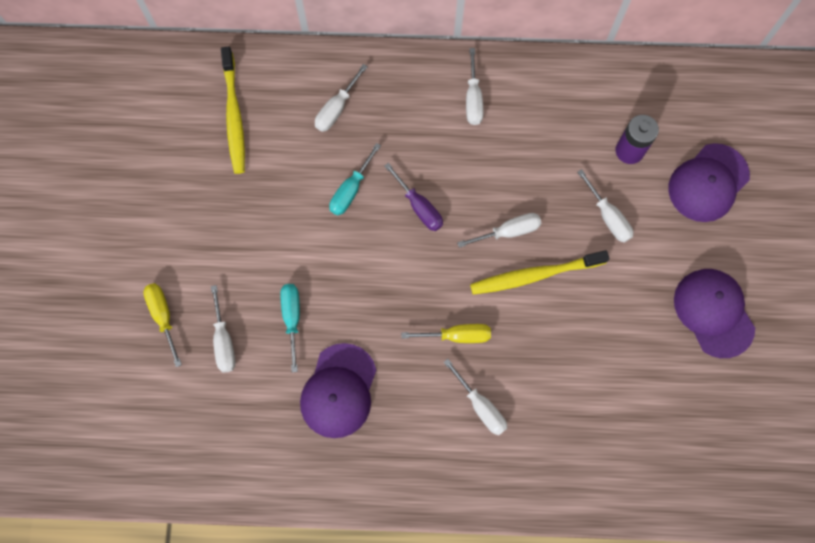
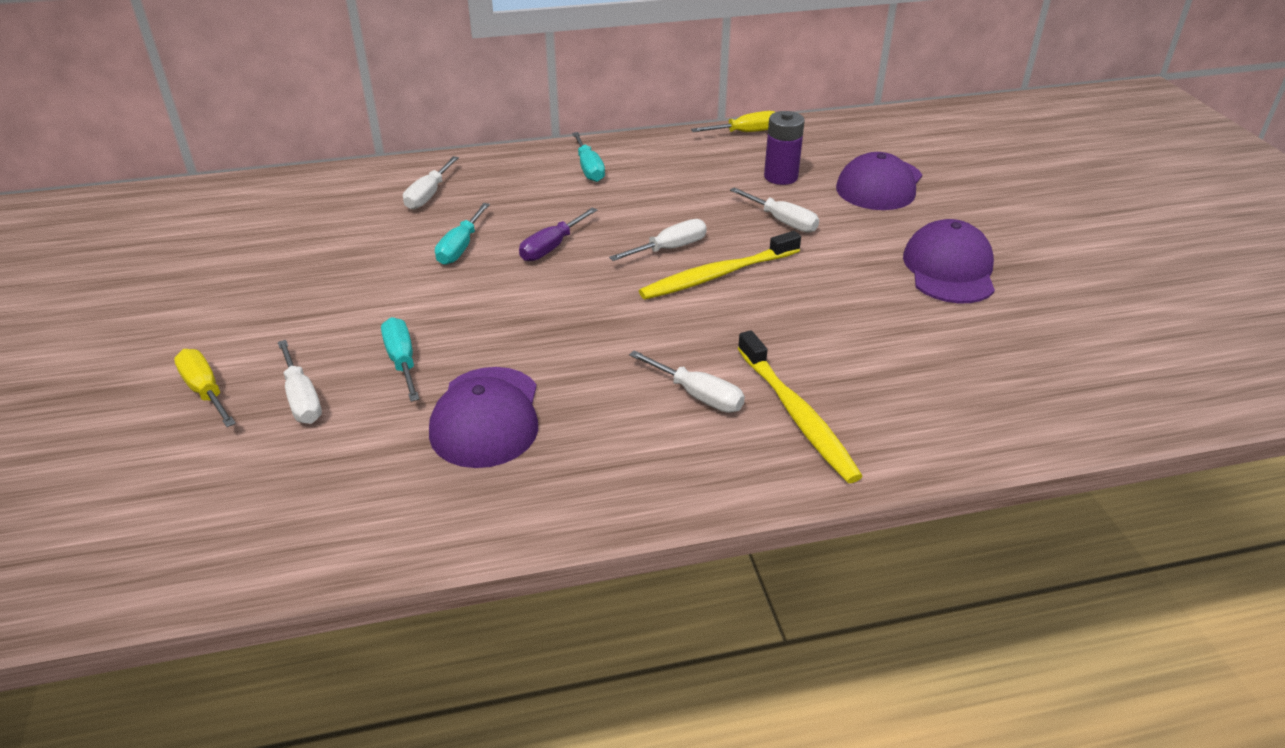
camera: 15 degrees left, 35 degrees down
yellow toothbrush [221,46,245,174] -> yellow toothbrush moved to [738,330,863,483]
purple screwdriver [384,163,443,231] -> purple screwdriver turned 90 degrees clockwise [519,208,597,261]
yellow screwdriver [401,324,491,343] -> yellow screwdriver moved to [691,111,775,132]
white screwdriver [466,48,484,125] -> turquoise screwdriver [572,132,605,182]
purple cap [674,269,755,358] -> purple cap turned 45 degrees clockwise [903,219,995,303]

